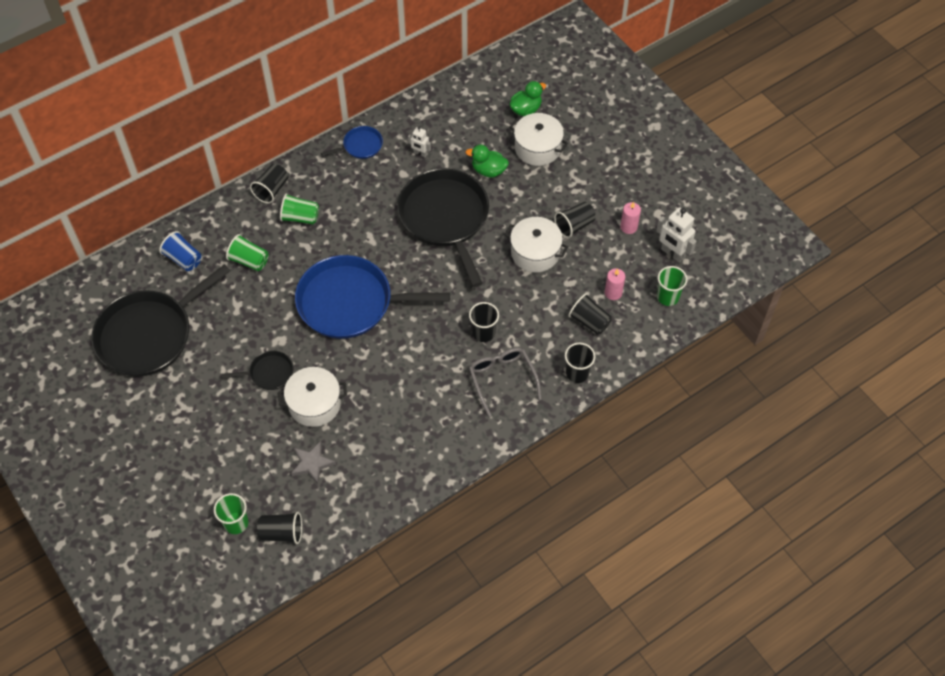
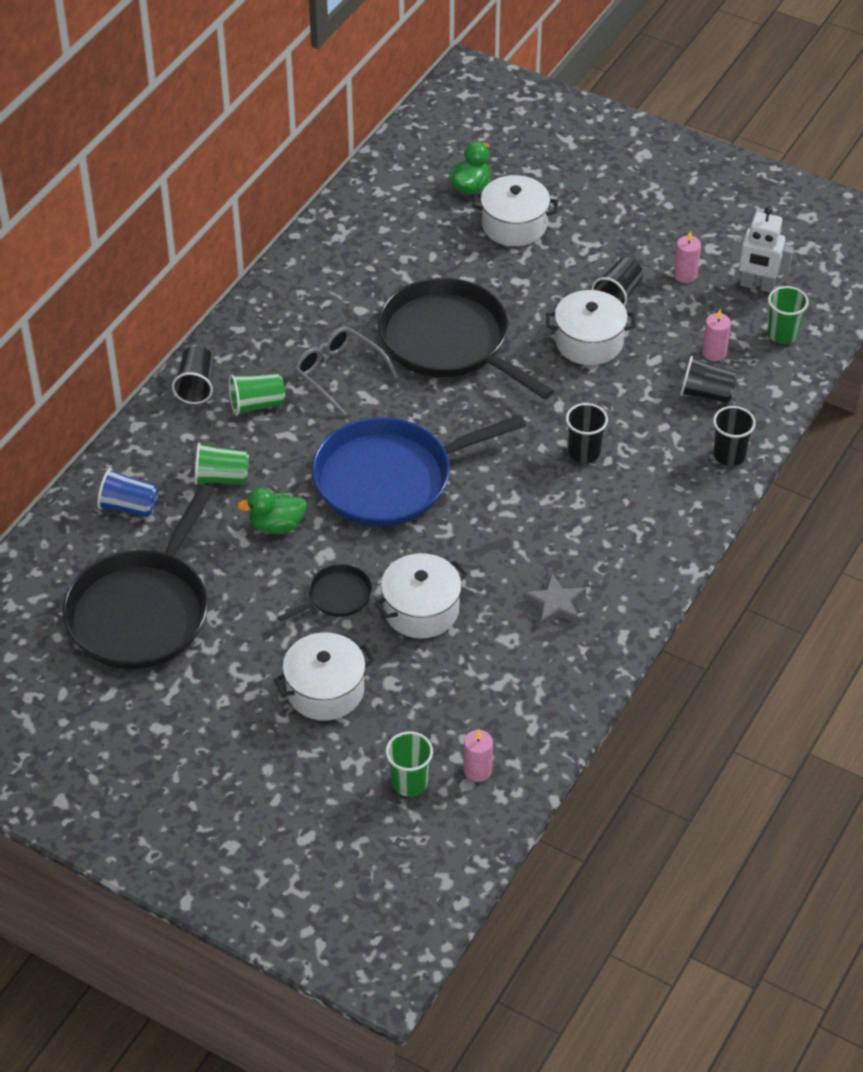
camera: 25 degrees left, 10 degrees down
black cup [257,512,302,544] -> pink candle [463,730,493,782]
grey star [291,441,336,484] -> grey star moved to [523,573,586,627]
blue pan [321,126,383,159] -> none
white robot [408,126,431,157] -> none
green duck [465,145,509,178] -> green duck moved to [237,488,307,534]
grey glasses [469,348,542,417] -> grey glasses moved to [294,326,398,416]
none -> white pot [274,632,375,721]

